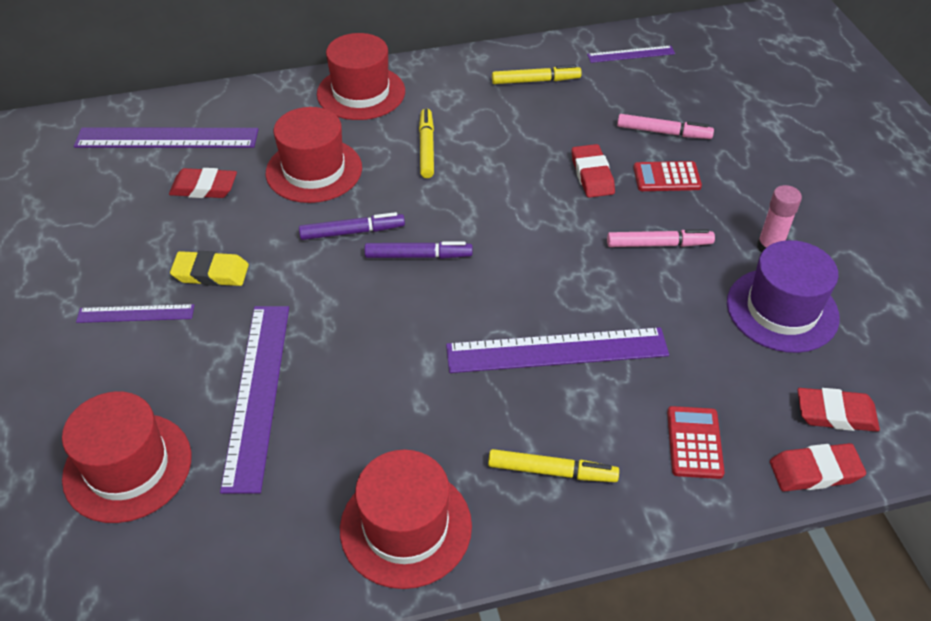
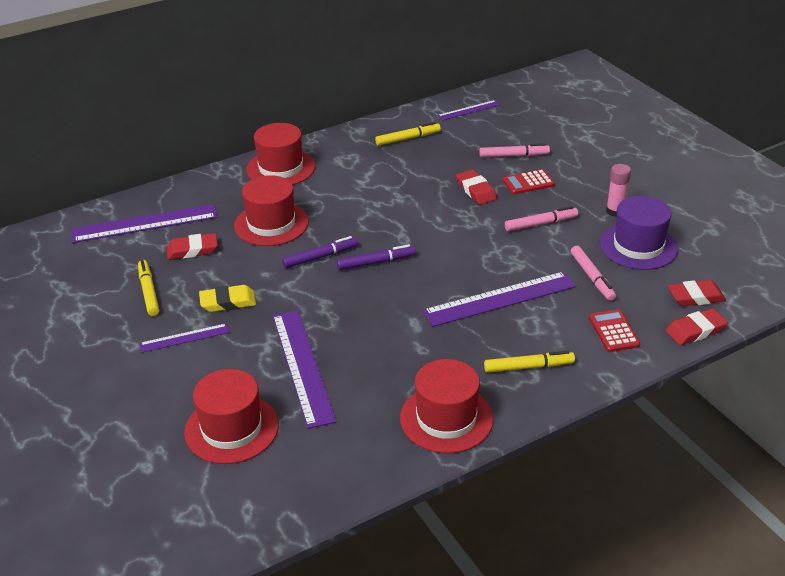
camera: 15 degrees left, 10 degrees down
yellow marker [419,108,434,178] -> yellow marker moved to [138,260,159,316]
none -> pink marker [571,246,616,301]

